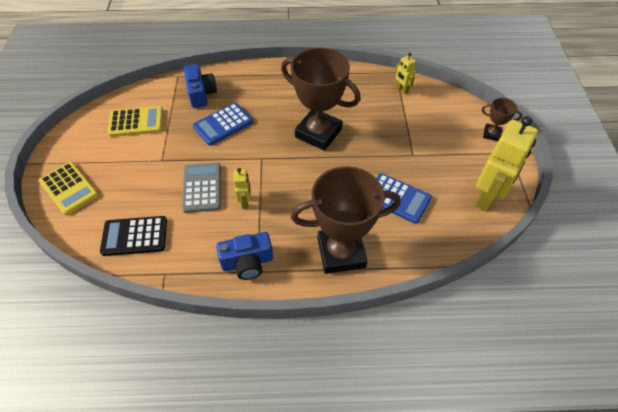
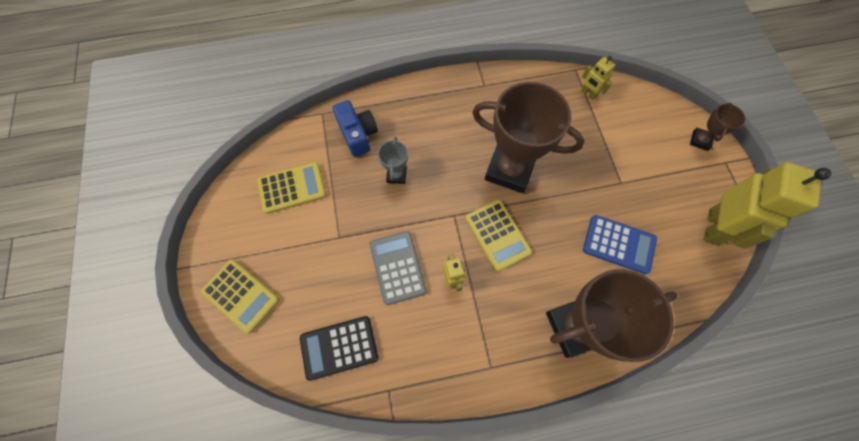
camera: 10 degrees left, 15 degrees up
blue calculator [193,103,253,146] -> grey trophy [378,137,408,184]
blue camera [216,232,273,280] -> none
brown trophy [482,98,522,141] -> brown trophy turned 75 degrees counterclockwise [690,103,745,151]
none -> yellow calculator [465,200,532,272]

